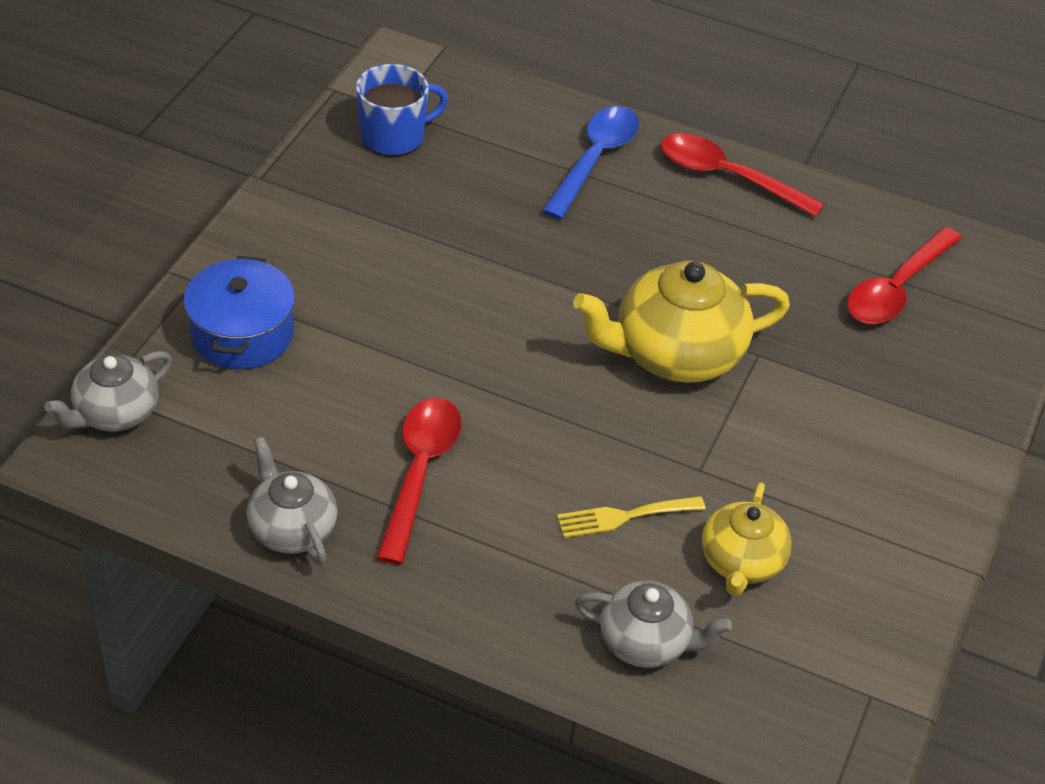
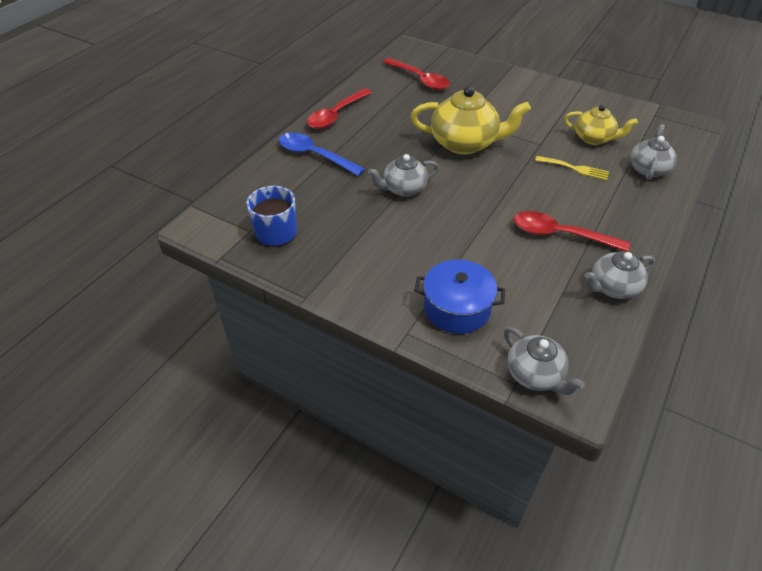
camera: 80 degrees left, 0 degrees up
yellow fork [557,496,706,538] -> yellow fork turned 60 degrees counterclockwise [535,156,609,180]
yellow teapot [573,261,790,383] -> yellow teapot turned 75 degrees counterclockwise [411,86,531,154]
none -> grey teapot [368,154,439,196]

